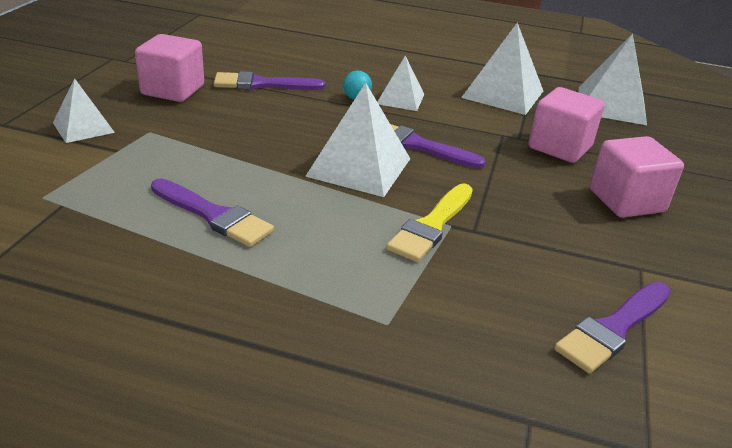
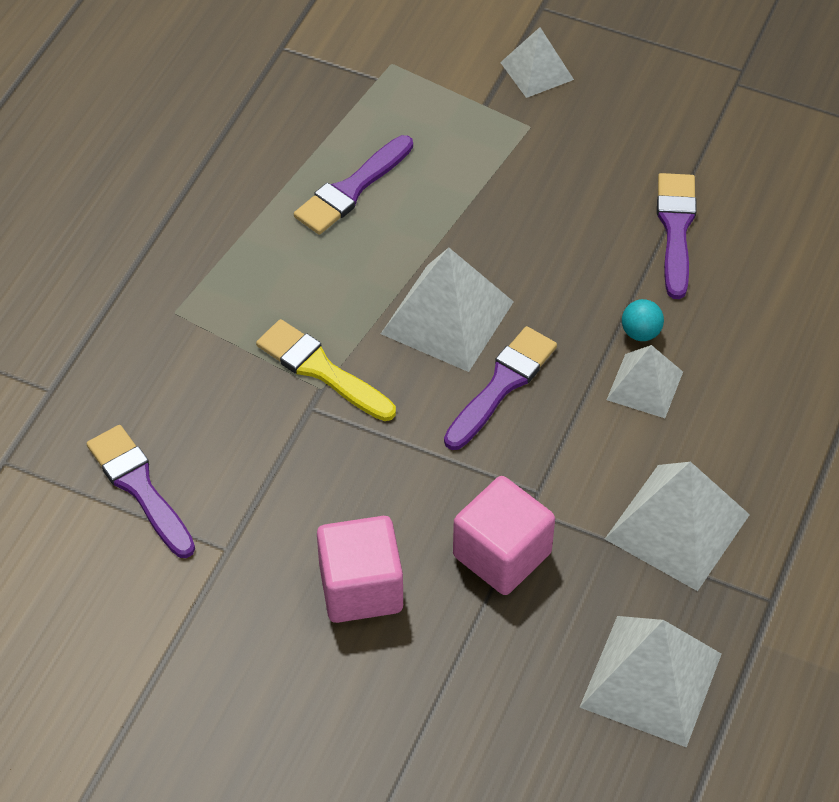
camera: 100 degrees right, 20 degrees up
pink cube [135,34,204,102] -> none

